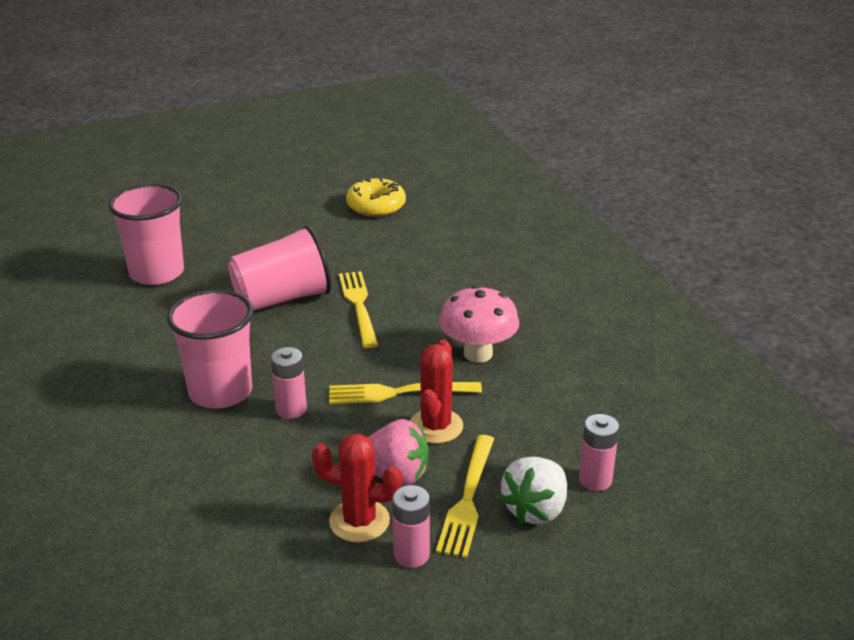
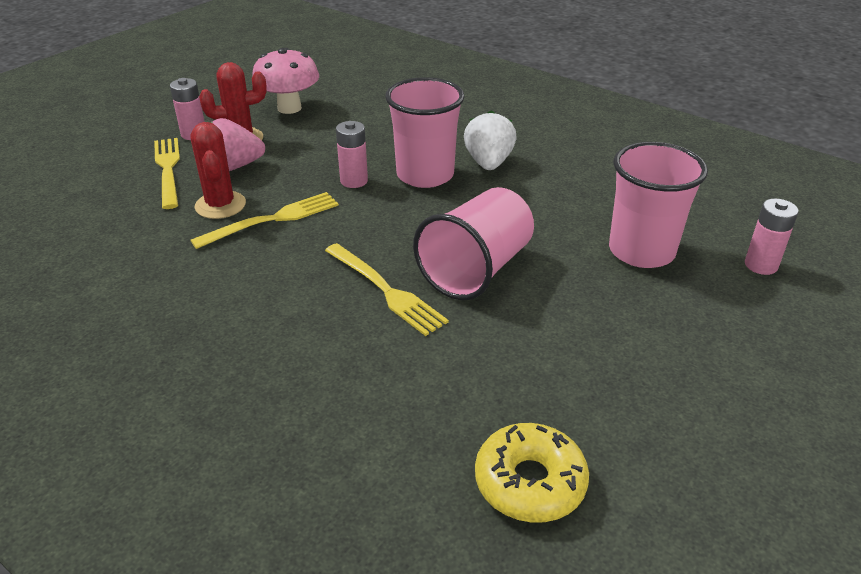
camera: 150 degrees right, 5 degrees up
pink mushroom [439,285,520,363] -> pink mushroom moved to [252,48,319,114]
white strawberry [500,457,567,524] -> white strawberry moved to [464,110,516,170]
pink battery [579,414,619,491] -> pink battery moved to [745,198,799,275]

